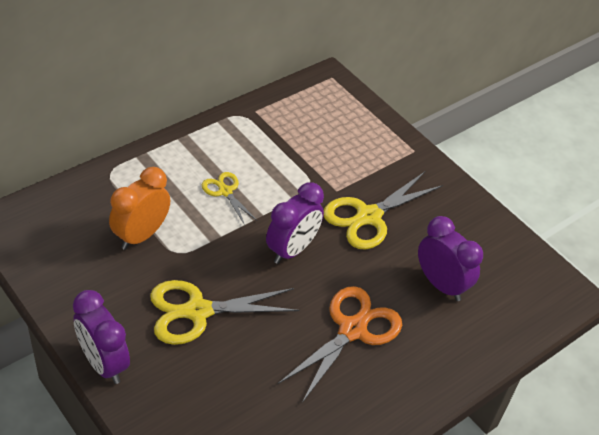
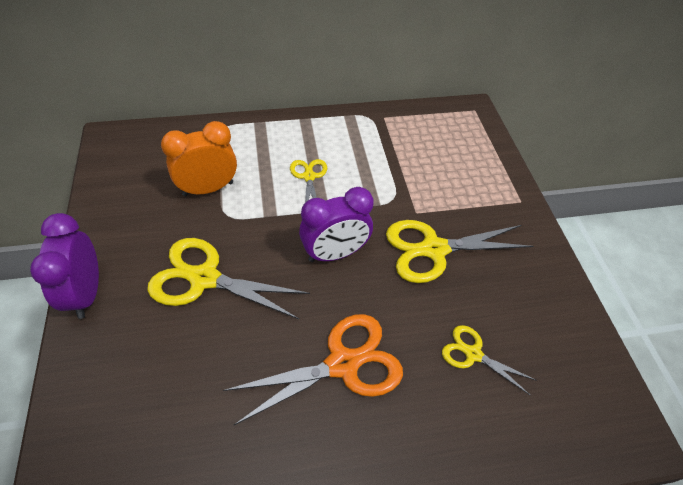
camera: 30 degrees right, 5 degrees up
purple clock [418,216,483,301] -> yellow scissors [442,325,537,396]

